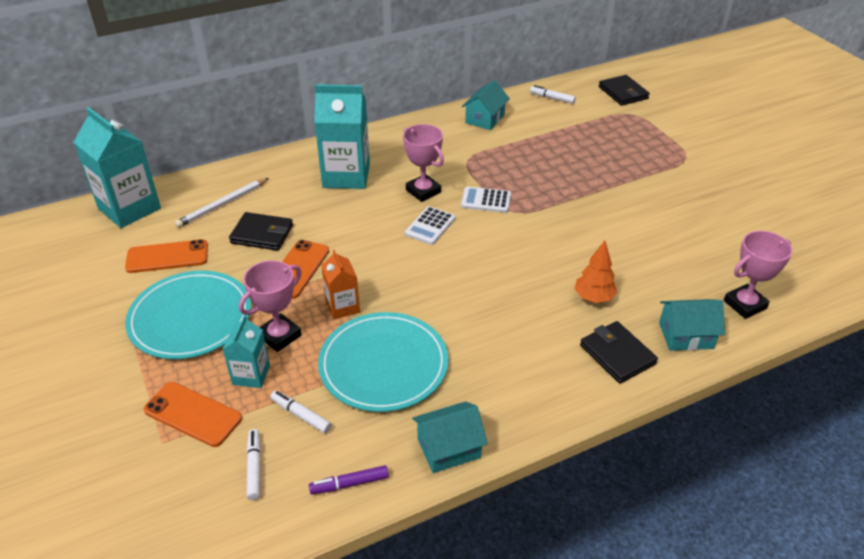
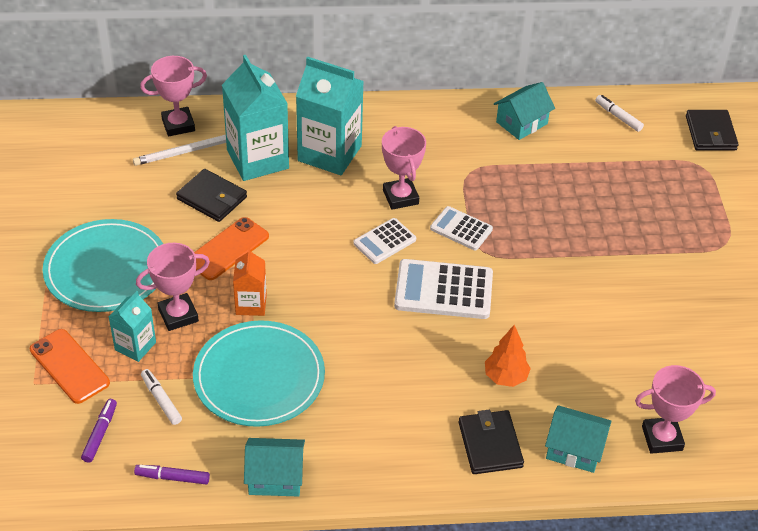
camera: 20 degrees right, 5 degrees up
turquoise carton [74,107,161,228] -> turquoise carton moved to [222,55,289,181]
orange phone [125,239,208,273] -> none
white marker [246,429,261,500] -> purple marker [81,399,117,463]
none -> pink trophy [140,56,207,136]
none -> white calculator [394,259,493,319]

